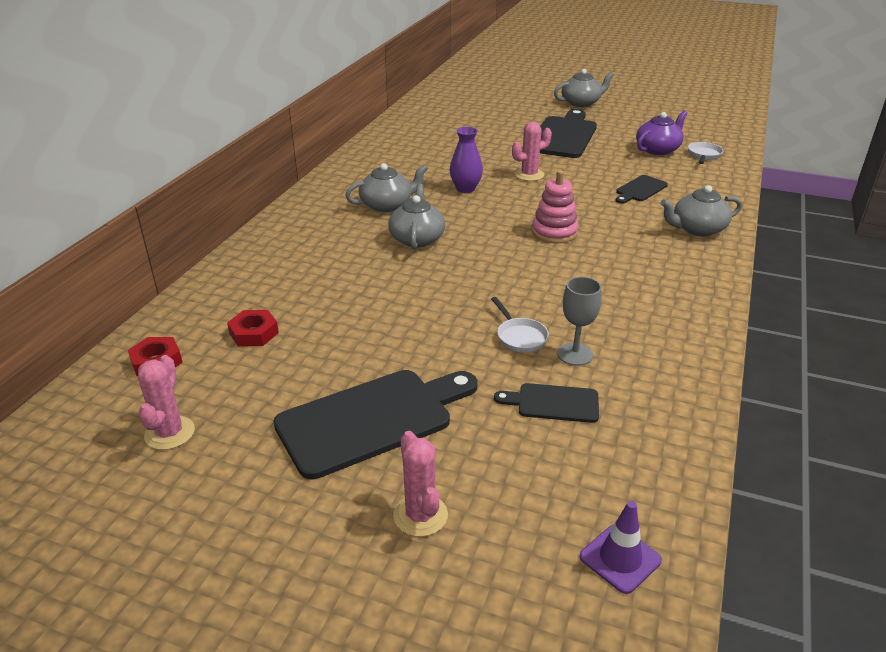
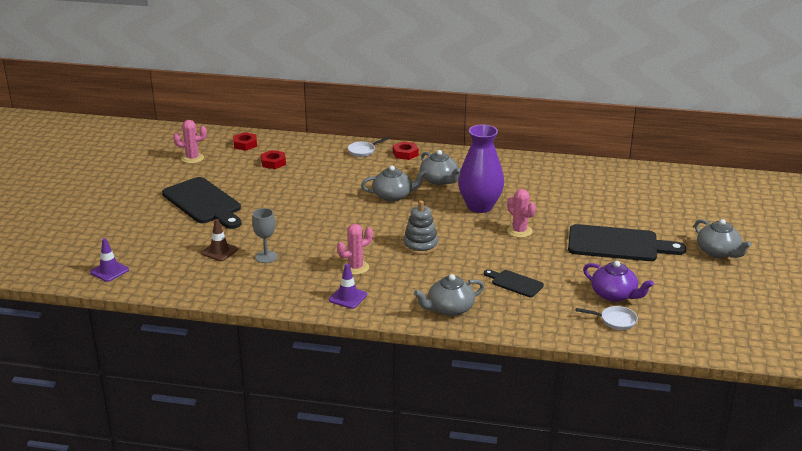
camera: 80 degrees right, 5 degrees down
pink cactus [393,431,448,537] -> pink cactus moved to [337,224,373,275]
purple vase [450,127,483,193] -> purple vase [458,125,504,213], size x1.72
white pan [491,297,549,353] -> white pan moved to [348,137,390,157]
black cutting board [494,383,599,423] -> brown traffic cone [201,219,238,261]
pink stacking toy [532,170,578,243] -> grey stacking toy [403,200,438,255]
grey teapot [661,185,742,236] -> grey teapot turned 90 degrees counterclockwise [414,274,484,316]
none -> purple traffic cone [329,264,367,309]
none -> red nut [393,141,419,160]

